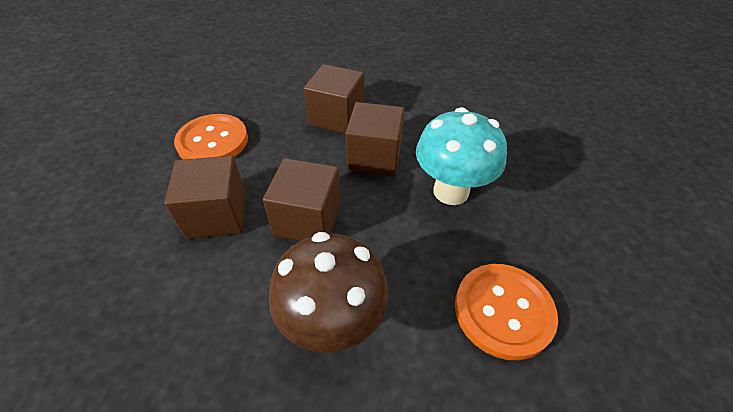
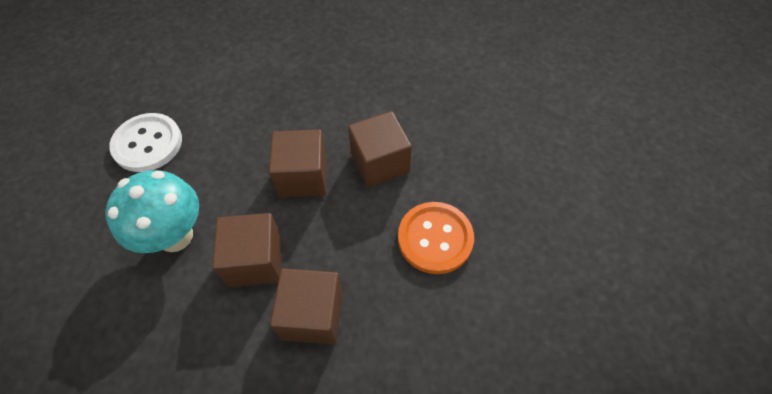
camera: 165 degrees right, 10 degrees up
brown mushroom [269,232,389,352] -> none
orange button [455,264,558,360] -> white button [109,113,182,172]

